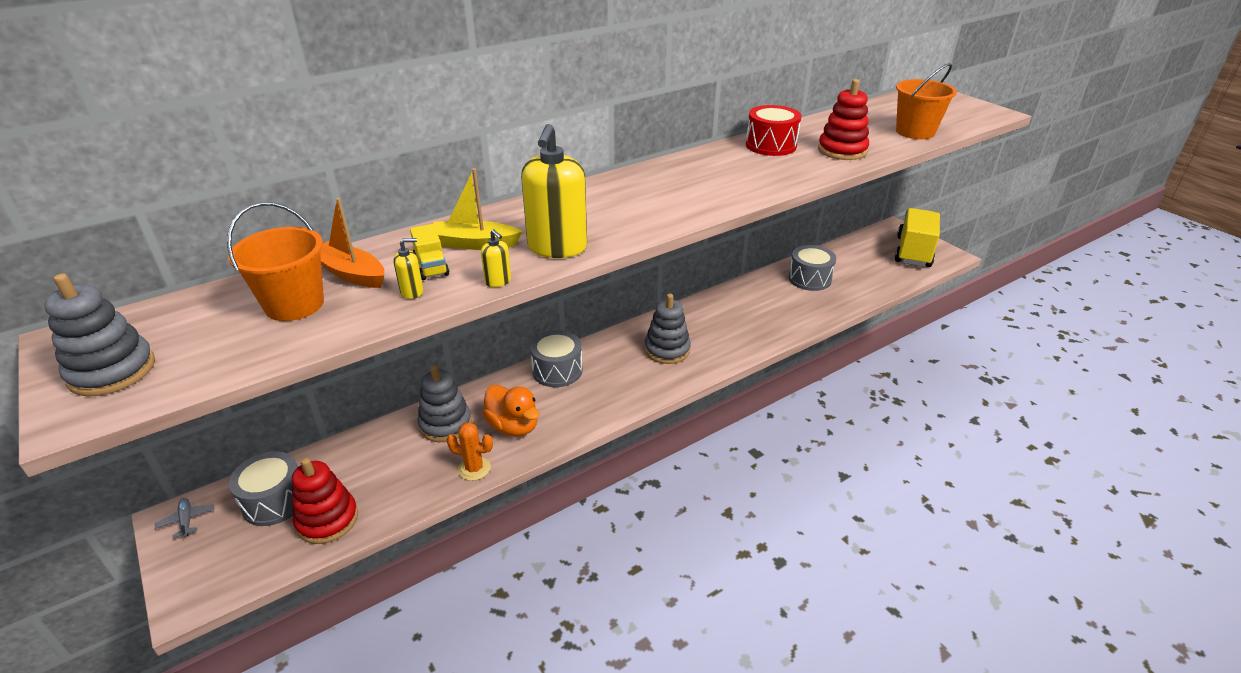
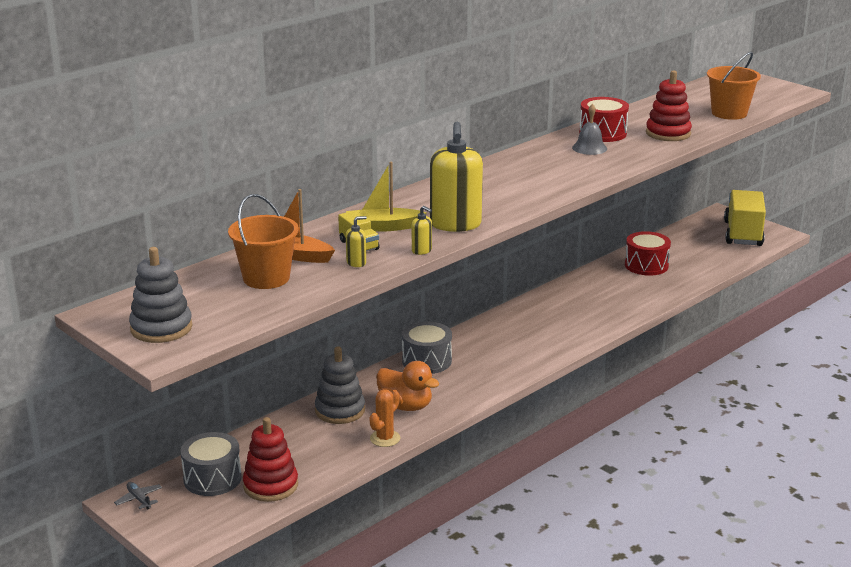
camera: 10 degrees left, 10 degrees down
orange cactus [446,422,493,481] -> orange cactus turned 60 degrees counterclockwise [370,389,400,447]
grey stacking toy [644,294,691,364] -> none
grey drum [788,245,836,291] -> red drum [625,231,671,276]
none -> grey bell [572,104,607,155]

